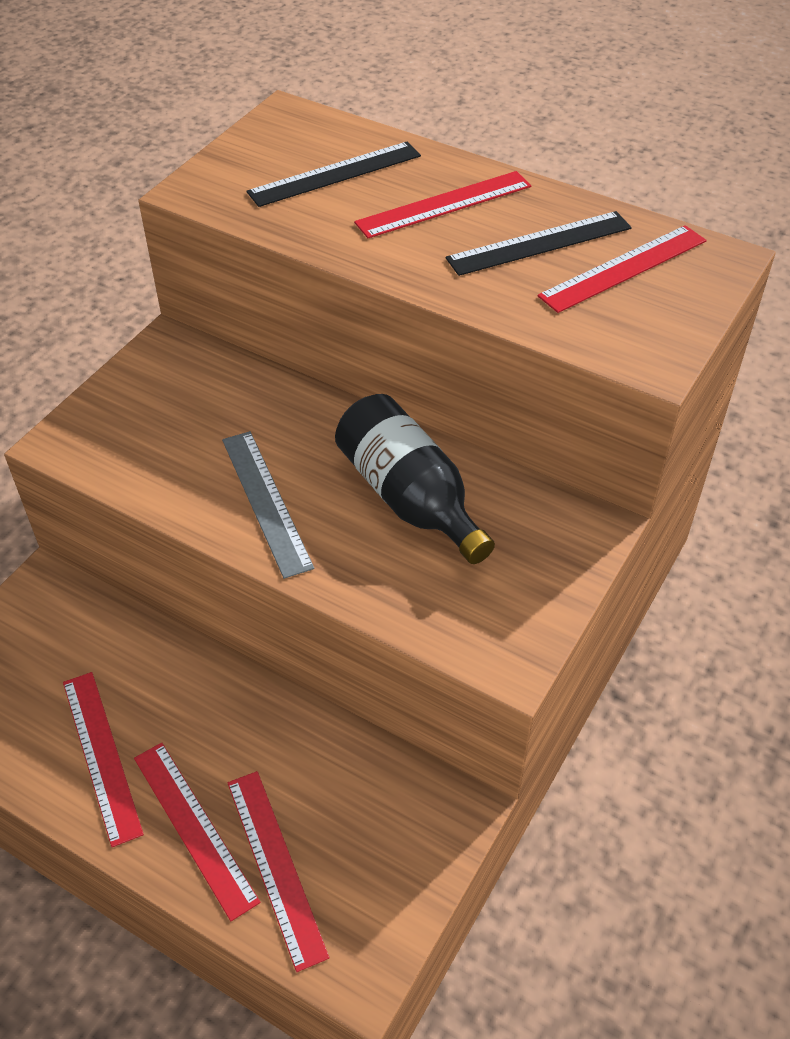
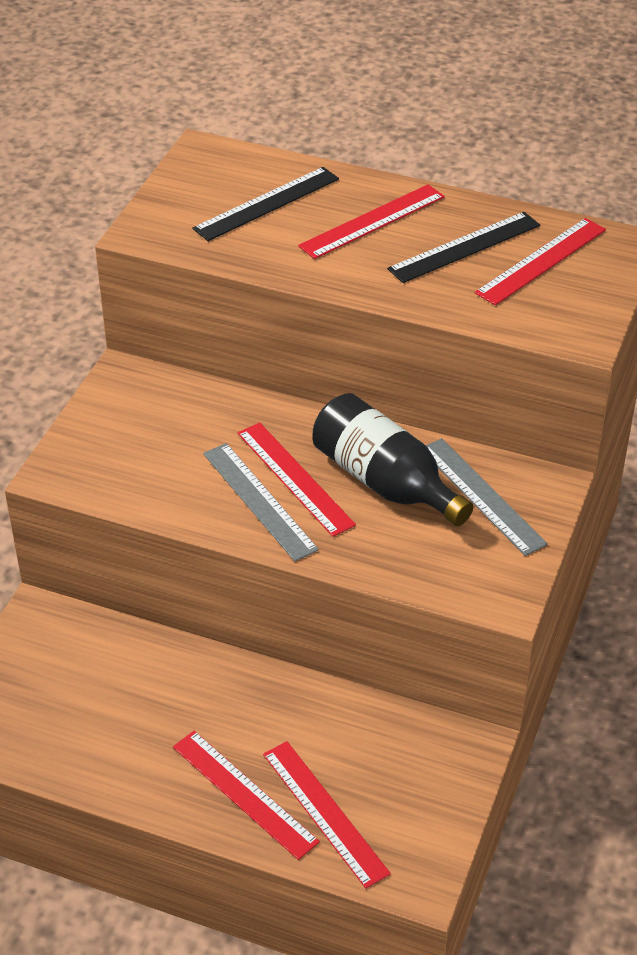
camera: 10 degrees left, 5 degrees down
red ruler [63,672,144,847] -> red ruler moved to [238,422,356,537]
none -> grey ruler [426,438,548,556]

